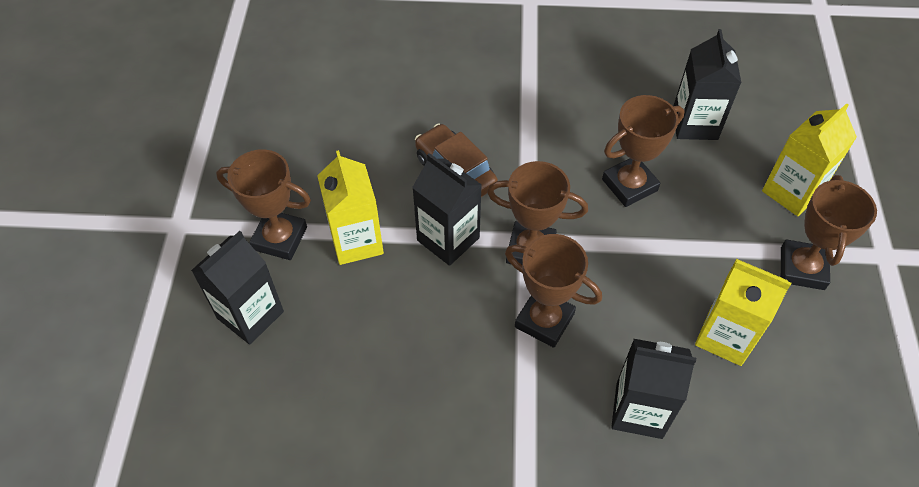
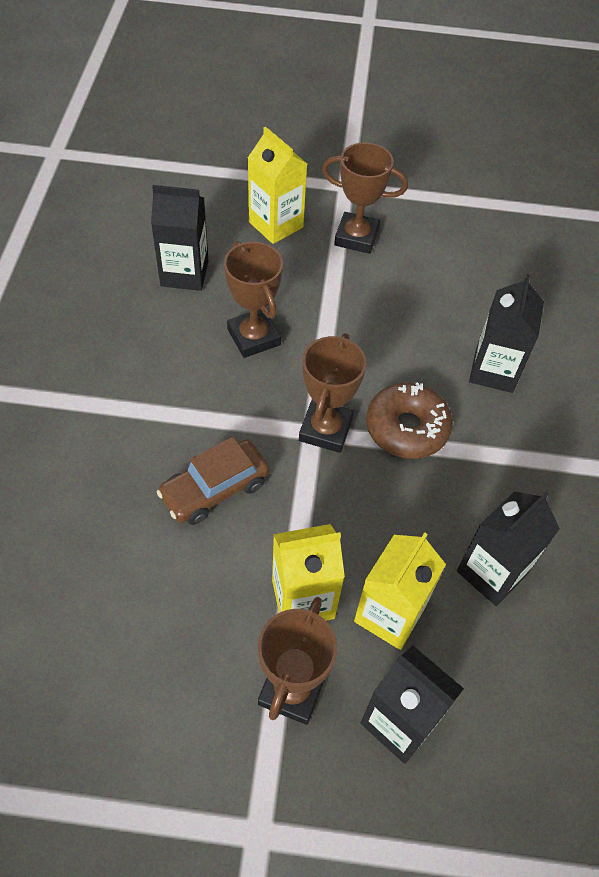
camera: 90 degrees left, 0 degrees up
black carton [412,153,482,266] -> black carton moved to [457,491,560,606]
brown trophy [505,234,602,348] -> brown donut [366,382,453,459]
yellow carton [695,259,791,366] -> yellow carton moved to [354,532,446,650]

